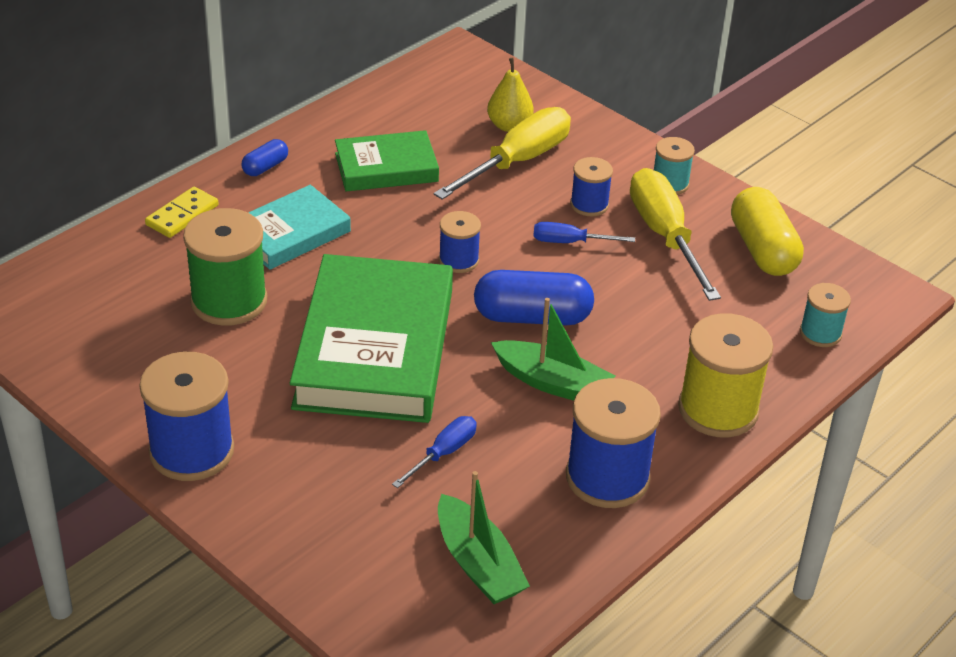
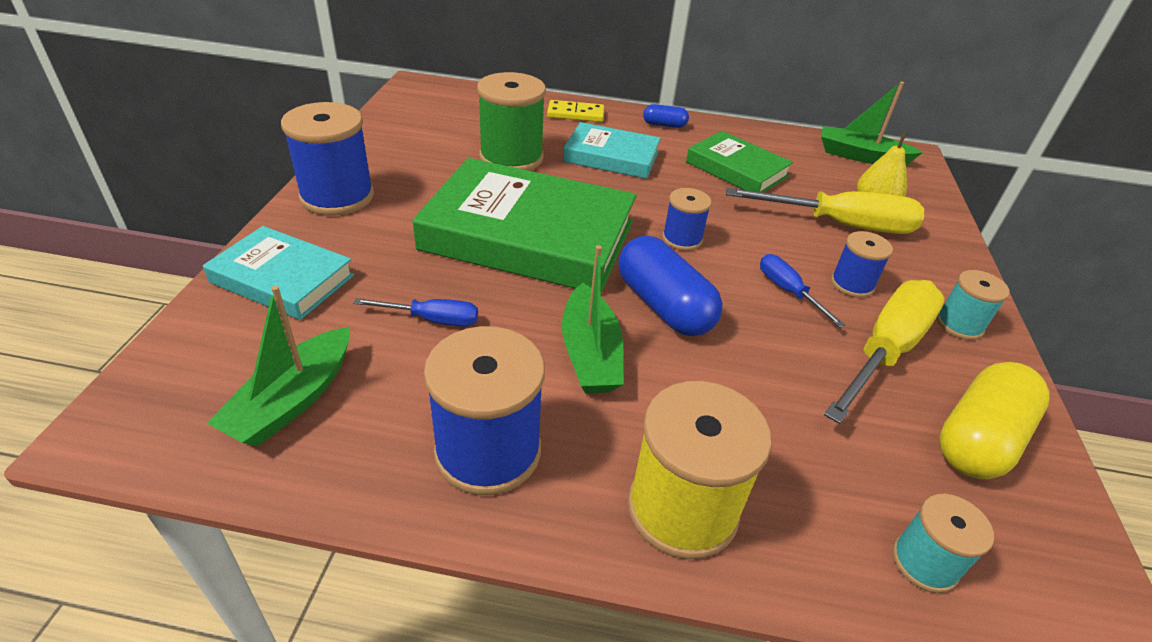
camera: 55 degrees right, 0 degrees up
green book [290,254,453,423] -> green book turned 45 degrees clockwise [413,158,637,294]
none -> turquoise book [203,226,354,320]
none -> green boat [821,81,923,166]

